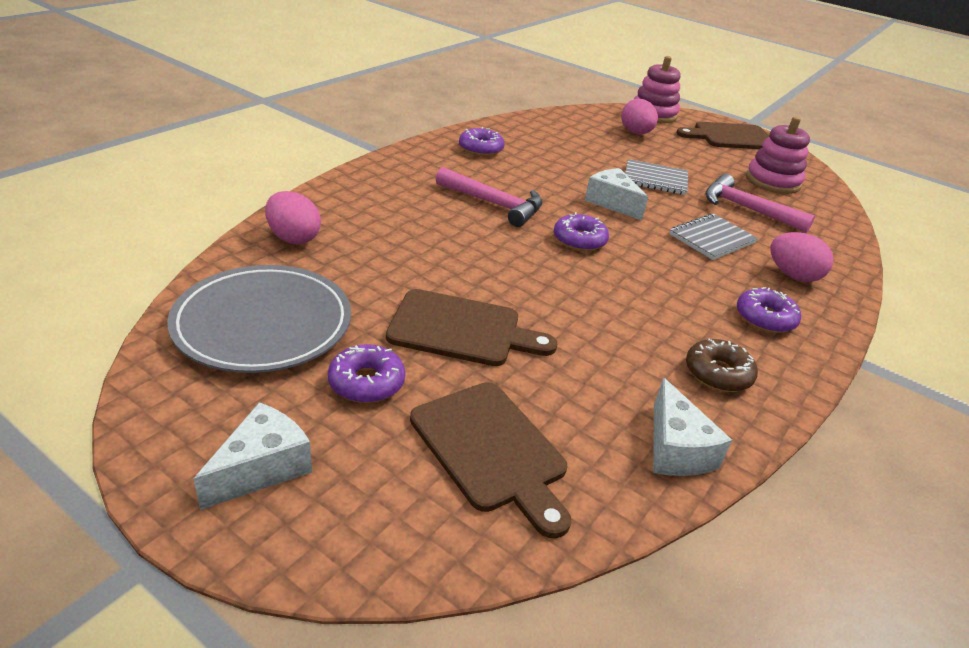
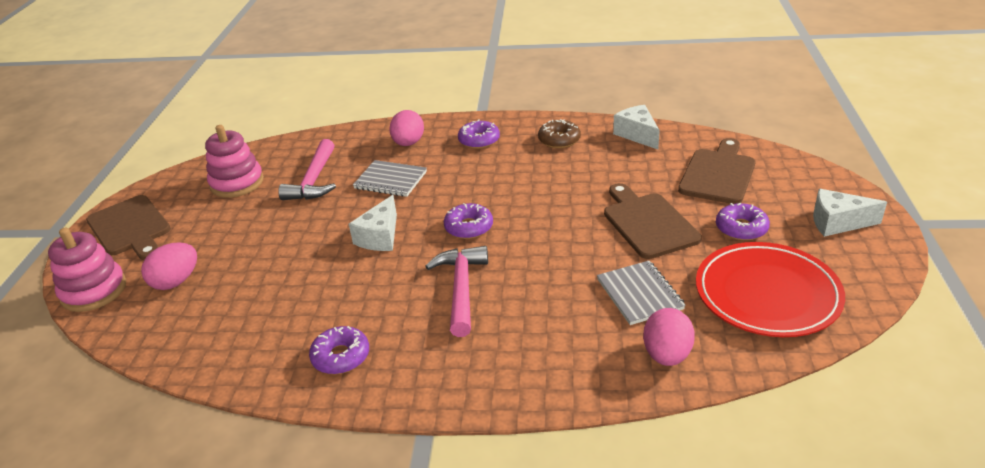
camera: 115 degrees left, 0 degrees up
grey plate [167,265,351,373] -> red plate [696,242,845,337]
grey notebook [625,159,688,195] -> grey notebook moved to [597,261,686,325]
white cheese [653,378,732,476] -> white cheese turned 75 degrees counterclockwise [613,105,660,149]

